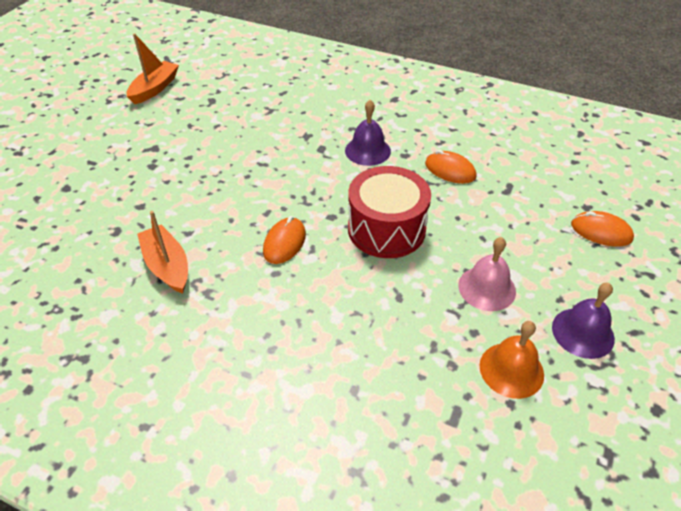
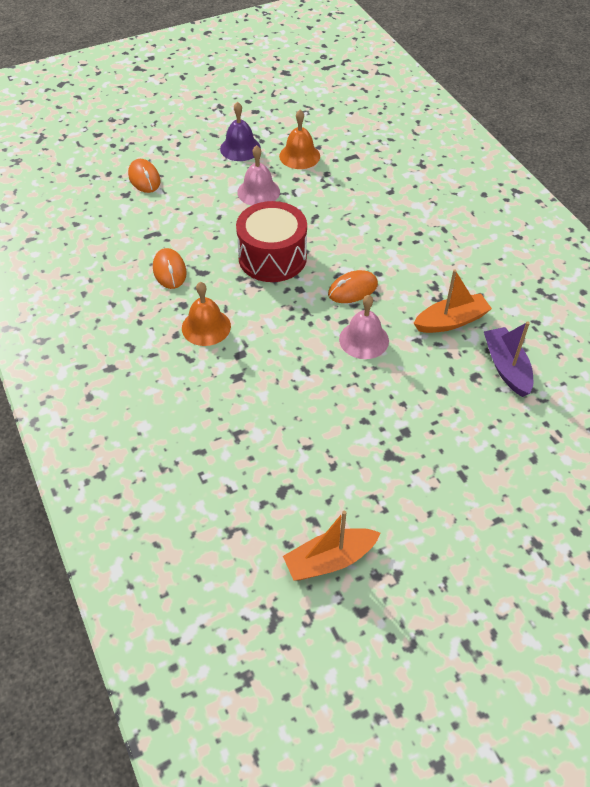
camera: 140 degrees left, 5 degrees up
orange boat [137,211,188,294] -> orange boat turned 120 degrees counterclockwise [413,269,492,333]
purple bell [345,100,391,166] -> orange bell [182,282,231,346]
none -> pink bell [339,295,389,359]
none -> purple boat [484,322,533,397]

